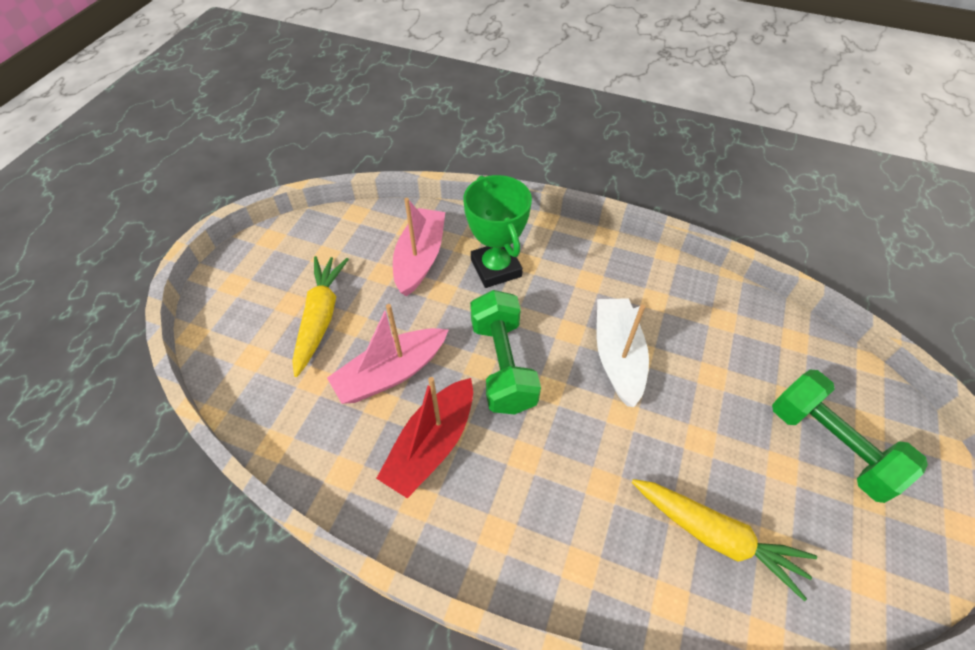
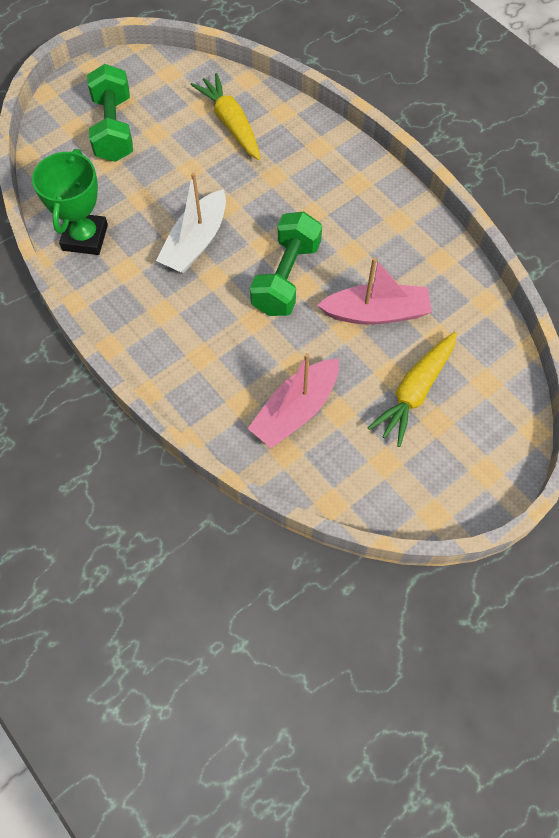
camera: 150 degrees left, 10 degrees up
red boat [376,377,473,499] -> none
green trophy [463,175,532,288] -> green trophy moved to [32,149,108,255]

